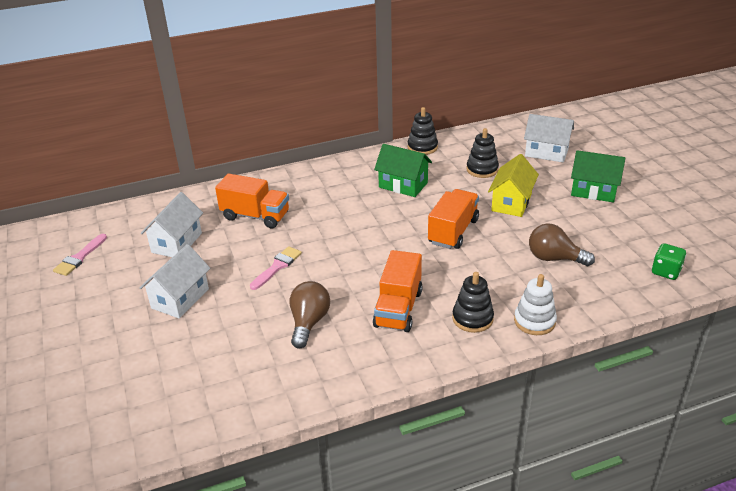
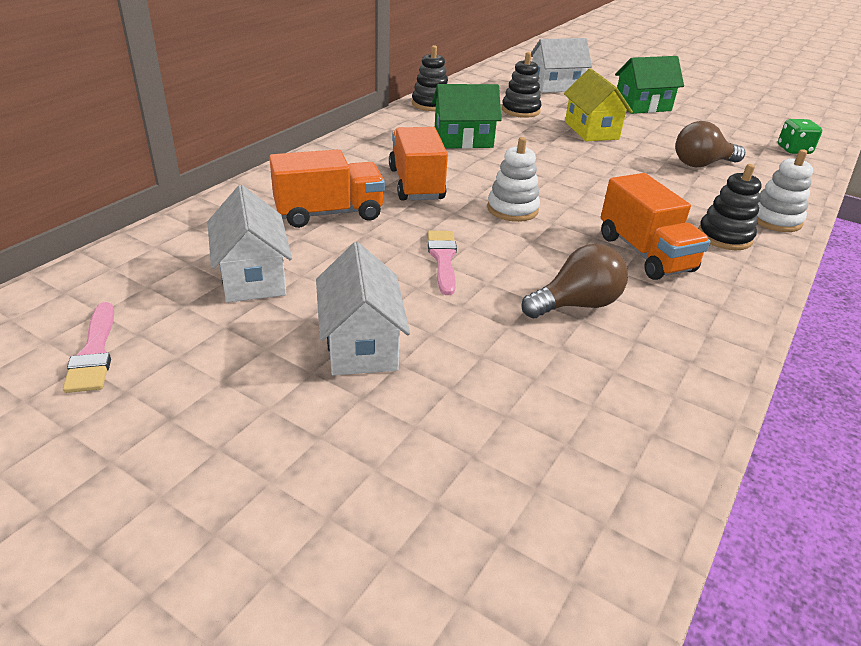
camera: 40 degrees left, 0 degrees up
brown light bulb [290,281,330,349] -> brown light bulb turned 90 degrees clockwise [521,244,628,318]
orange truck [428,189,479,249] -> orange truck moved to [389,127,448,201]
none -> white stacking toy [487,137,540,222]

